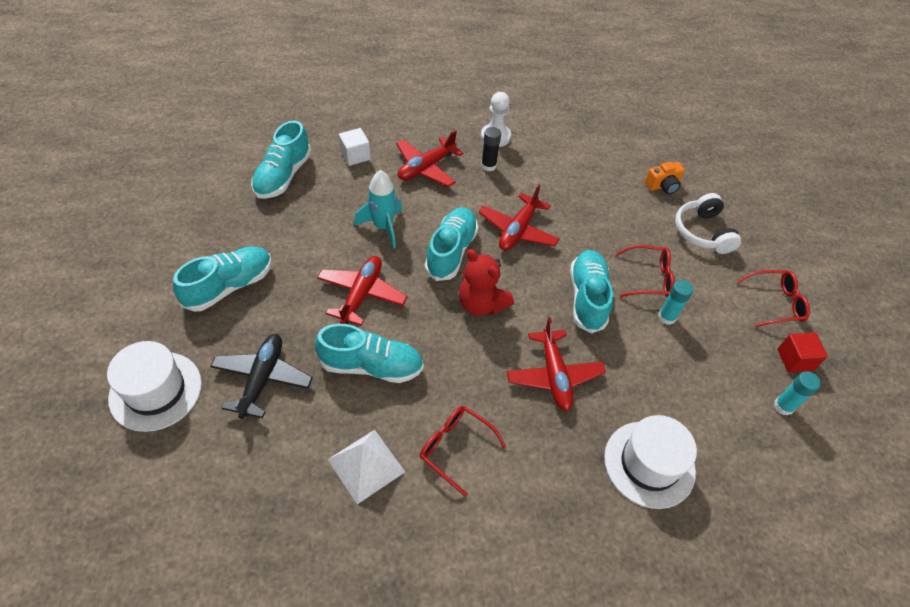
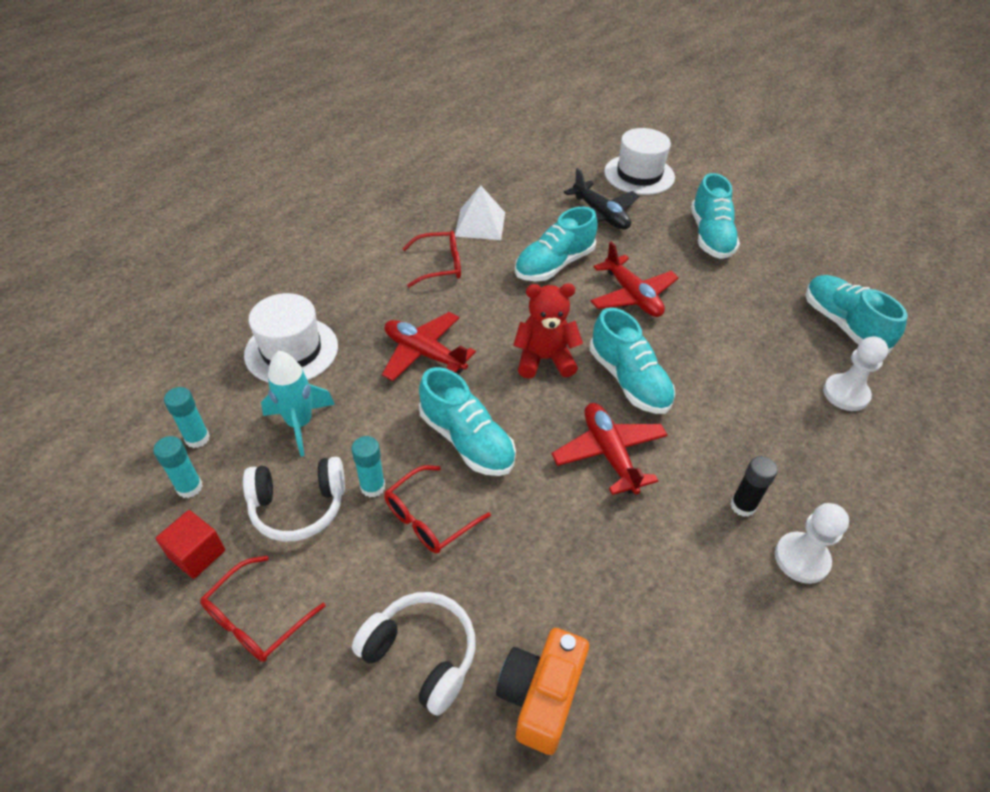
camera: 135 degrees right, 5 degrees down
white cube [339,128,370,166] -> white pawn [823,336,888,411]
turquoise rocket [354,170,402,248] -> turquoise rocket moved to [261,350,335,457]
red plane [396,130,464,187] -> none
orange camera [645,162,685,194] -> orange camera [496,628,589,755], size x1.51
none -> turquoise glue stick [164,387,210,448]
none -> white headphones [243,457,345,542]

